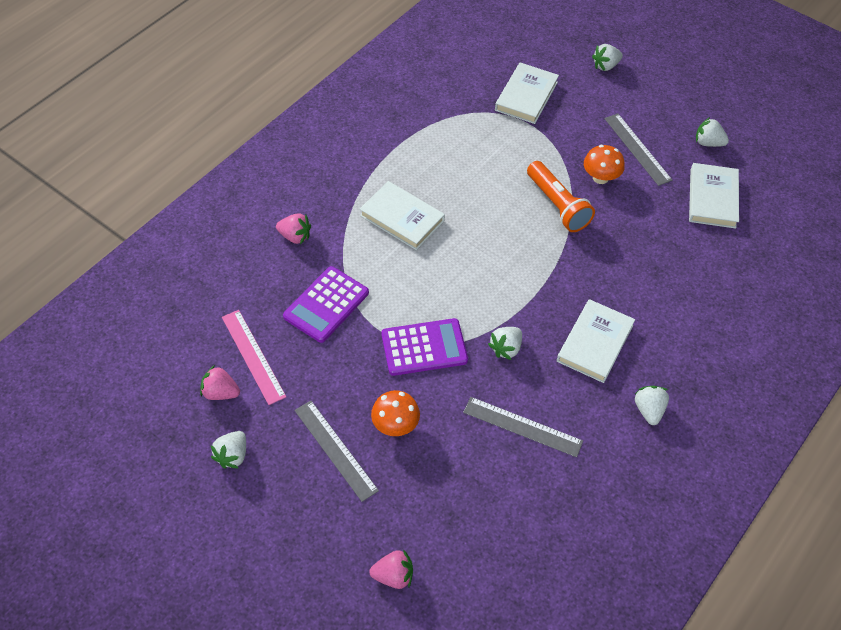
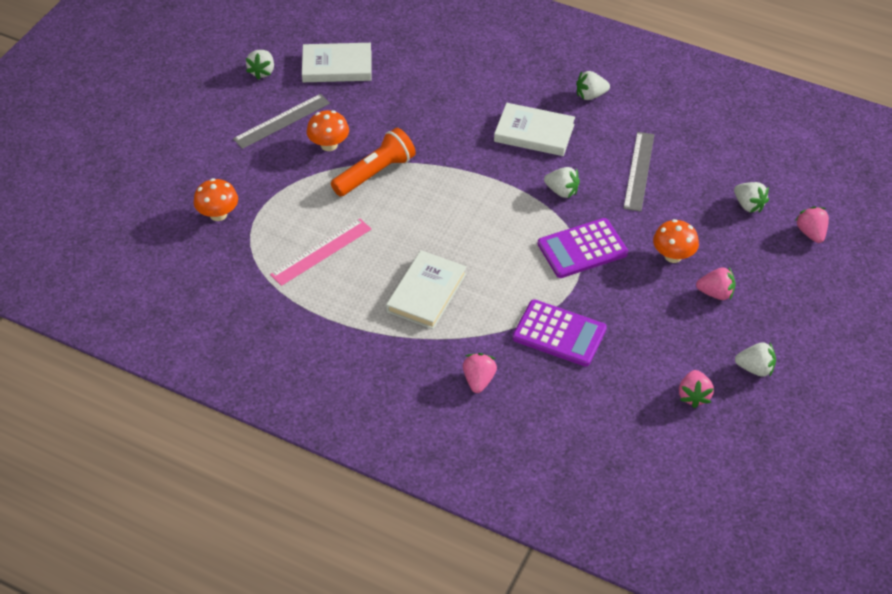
camera: 100 degrees left, 5 degrees down
pink ruler [222,310,286,405] -> pink ruler moved to [270,219,371,286]
grey ruler [295,401,379,502] -> pink strawberry [696,268,736,300]
purple calculator [381,318,468,376] -> purple calculator turned 90 degrees counterclockwise [538,218,628,278]
white book [495,62,559,124] -> orange mushroom [194,178,238,221]
white strawberry [592,44,623,71] -> white strawberry moved to [734,182,769,213]

